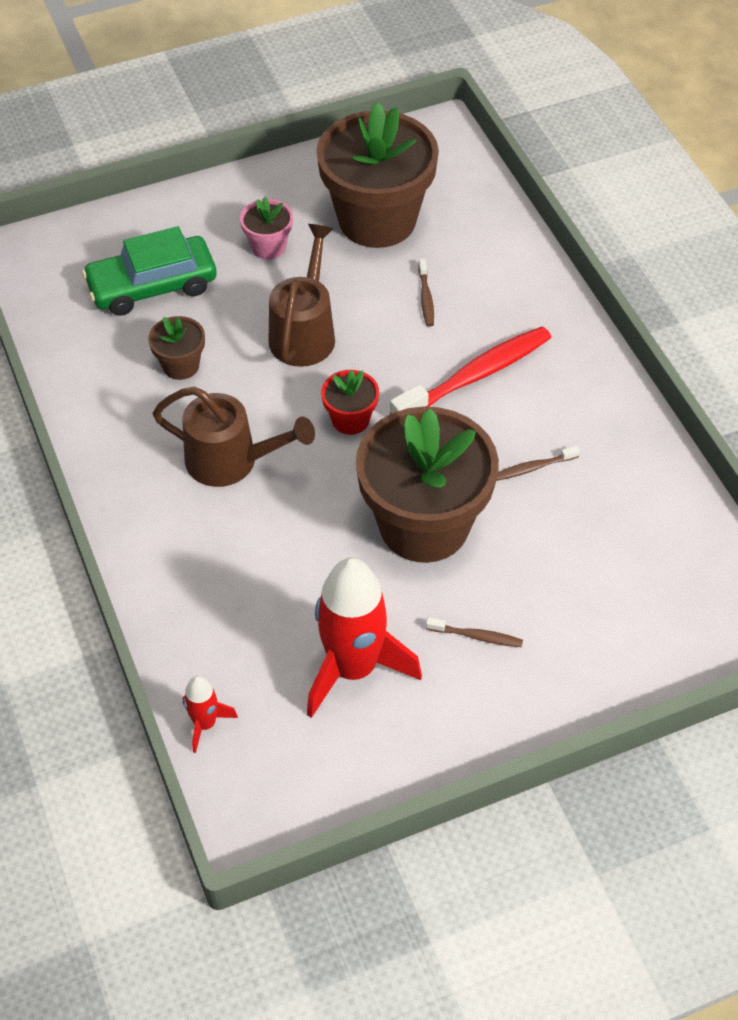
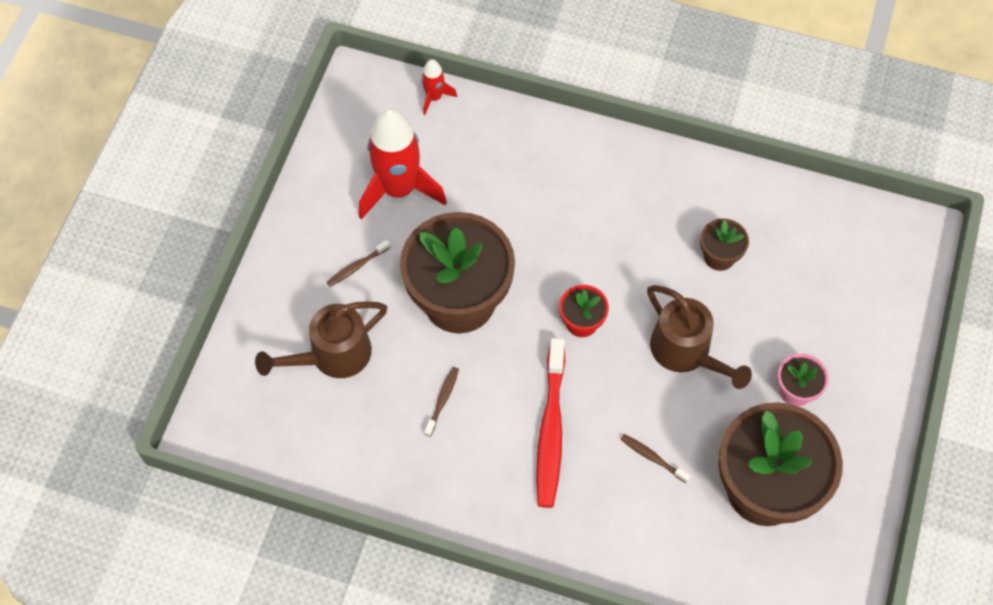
camera: 130 degrees right, 10 degrees up
green car [82,226,217,316] -> none
brown watering can [153,386,315,487] -> brown watering can moved to [255,301,387,378]

